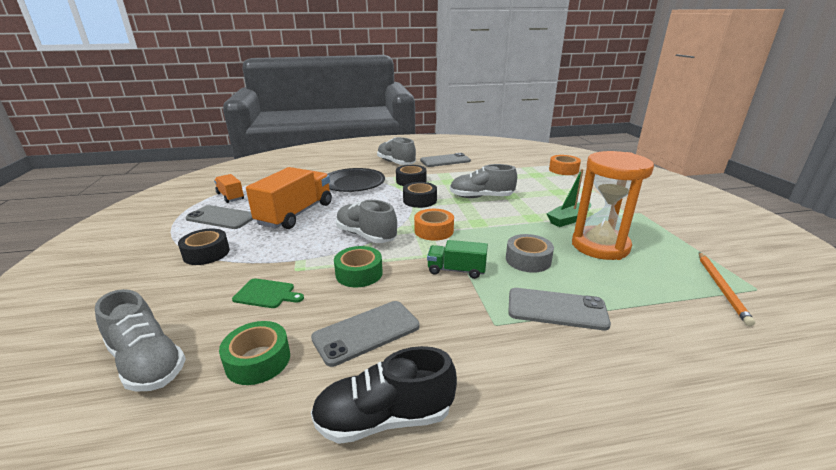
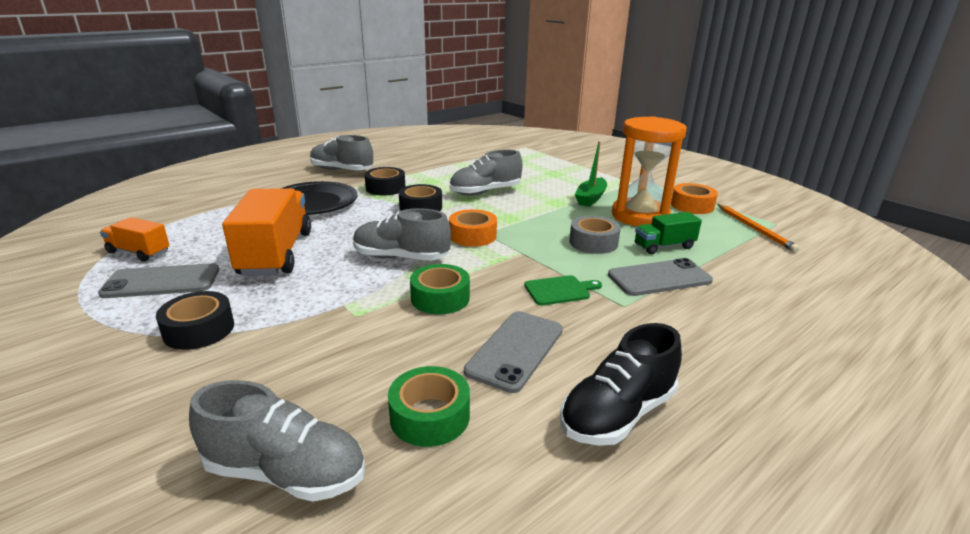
camera: 30 degrees left, 0 degrees up
green cutting board [232,278,304,308] -> green cutting board moved to [524,275,602,306]
grey phone [420,153,471,167] -> none
green truck [427,240,488,279] -> green truck moved to [635,212,702,254]
orange tape [549,155,581,175] -> orange tape moved to [671,183,718,214]

